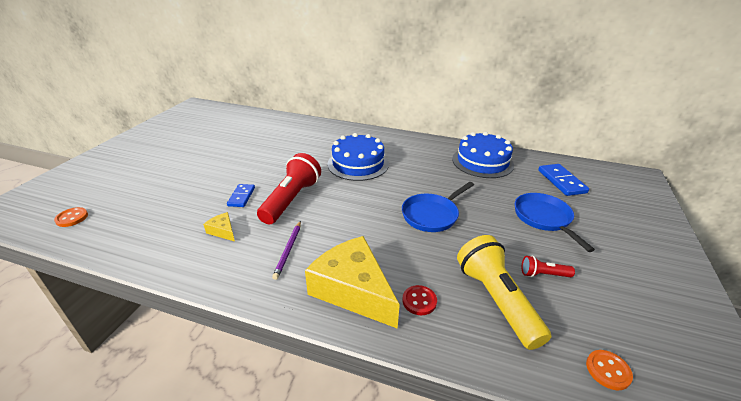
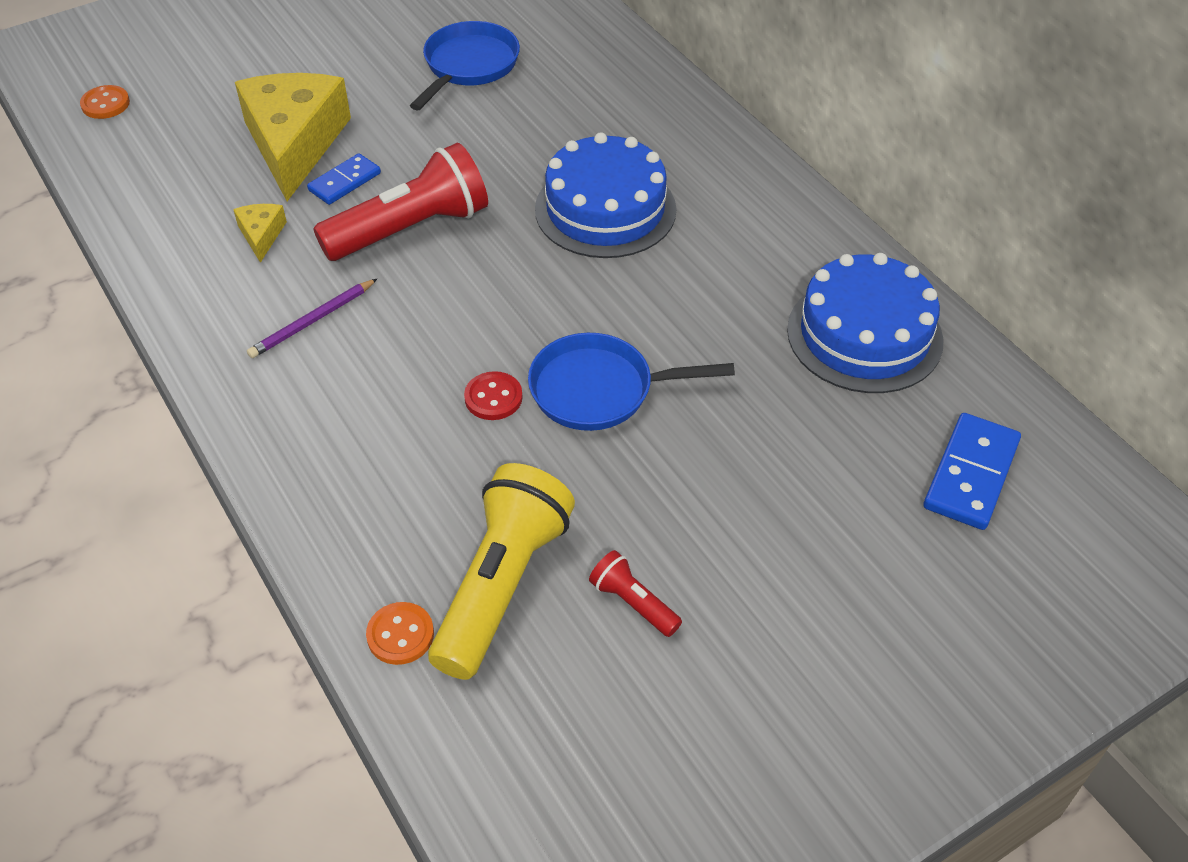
camera: 40 degrees right, 15 degrees up
yellow cheese [305,236,400,329] -> yellow cheese moved to [235,73,351,201]
red button [402,285,437,315] -> red button moved to [464,371,523,420]
blue pan [515,193,595,252] -> blue pan moved to [410,21,520,110]
orange button [586,350,633,390] -> orange button moved to [366,602,434,665]

